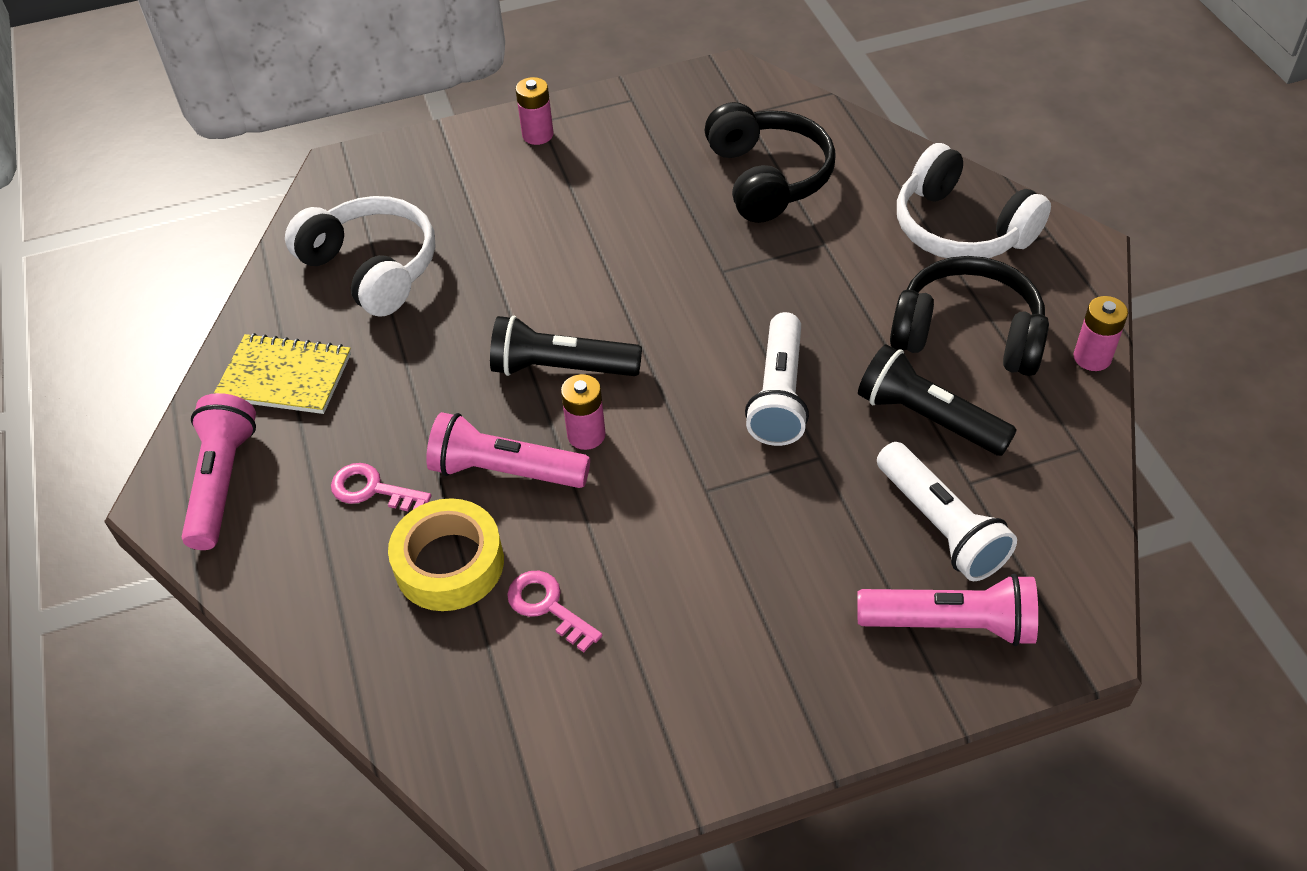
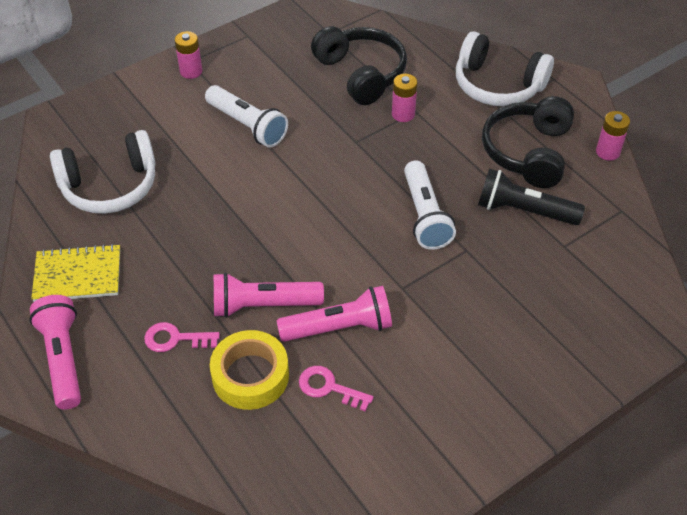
camera: 20 degrees left, 0 degrees up
white headphones [285,196,435,316] -> white headphones turned 135 degrees clockwise [50,130,156,214]
black flashlight [490,316,642,376] -> none
pink battery [561,374,606,450] -> pink battery moved to [392,74,418,122]
pink flashlight [857,574,1038,646] -> pink flashlight moved to [277,286,392,342]
white flashlight [877,442,1017,581] -> white flashlight moved to [205,85,288,147]
black headphones [890,256,1049,376] -> black headphones turned 75 degrees counterclockwise [482,96,574,188]

